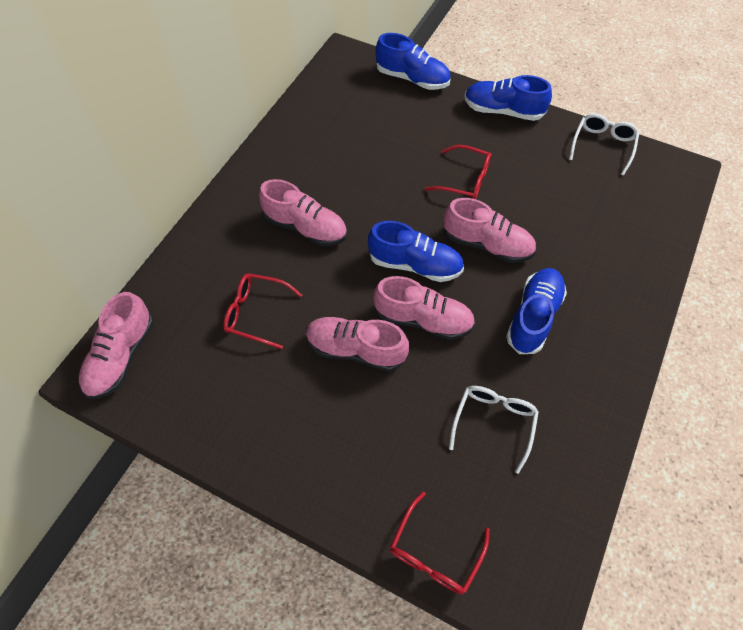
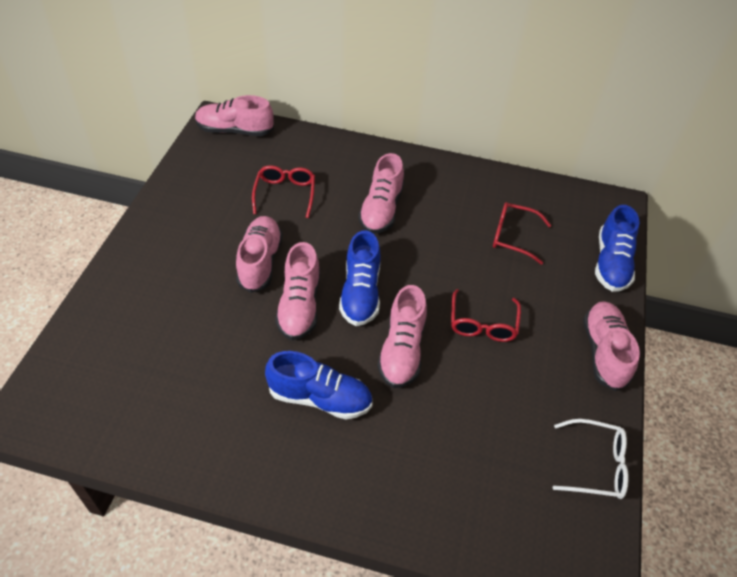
camera: 75 degrees right, 10 degrees down
red glasses [390,491,490,594] -> red glasses moved to [493,202,551,265]
white glasses [449,386,539,474] -> none
blue shoe [464,75,552,121] -> pink shoe [583,301,640,391]

